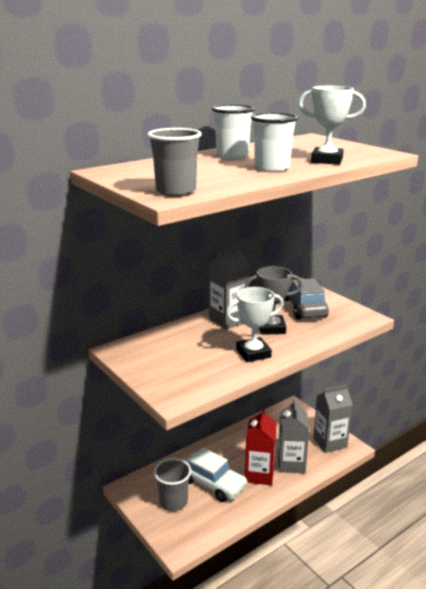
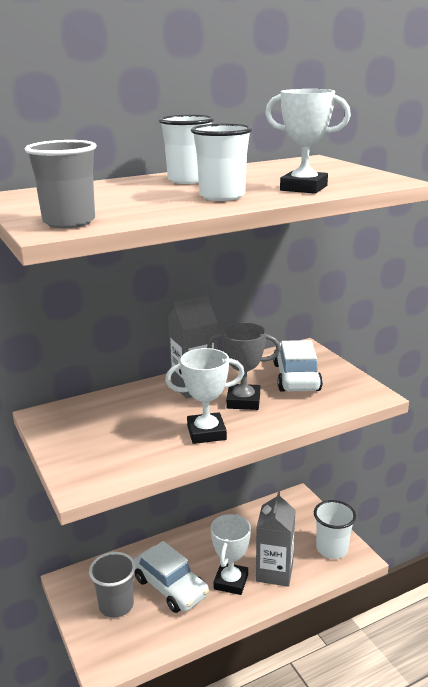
camera: 10 degrees right, 0 degrees up
red carton [245,408,277,485] -> white trophy [211,514,251,595]
grey car [284,278,329,319] -> white car [273,340,323,392]
grey carton [313,384,353,453] -> white cup [314,500,356,559]

